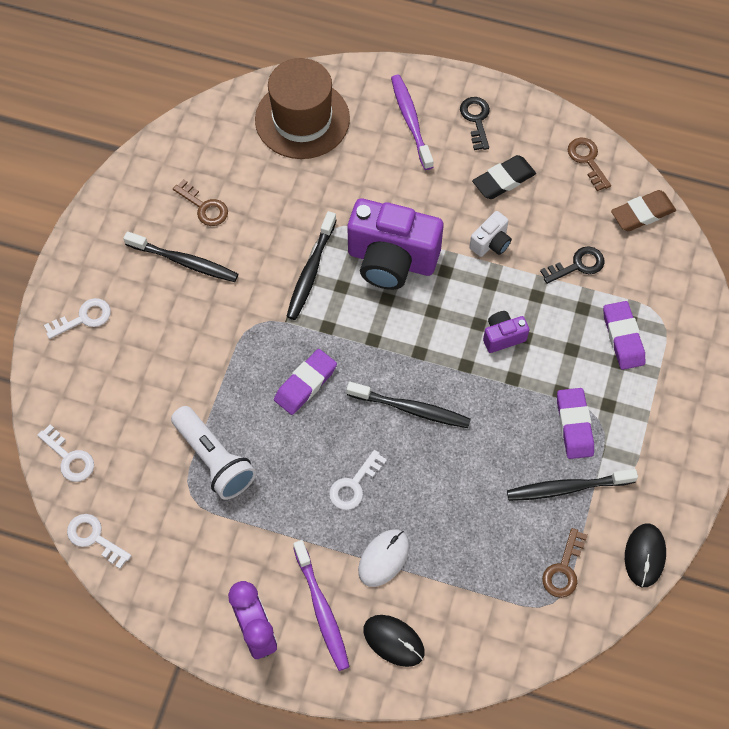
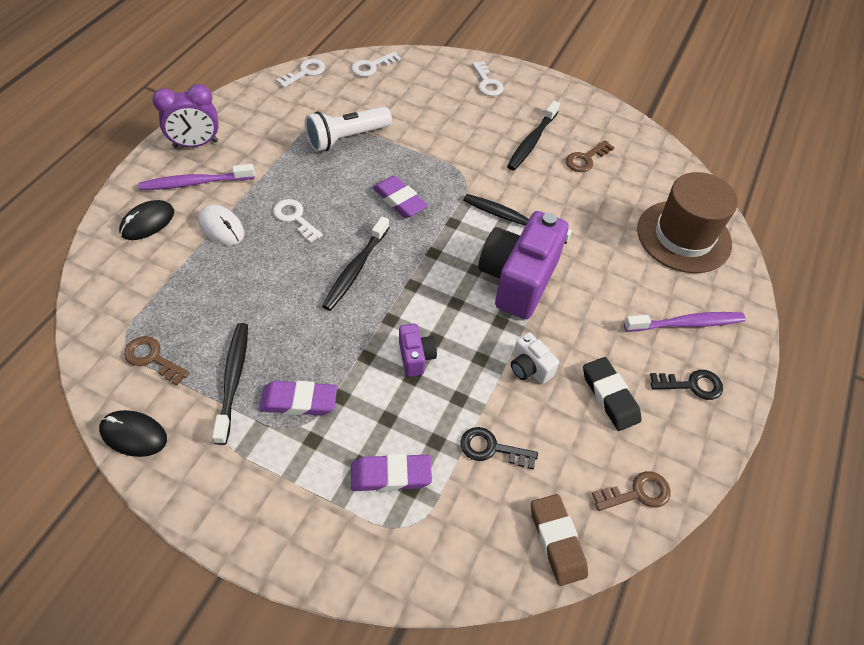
camera: 95 degrees right, 10 degrees down
black key [540,246,604,284] -> black key turned 120 degrees clockwise [461,427,538,470]

